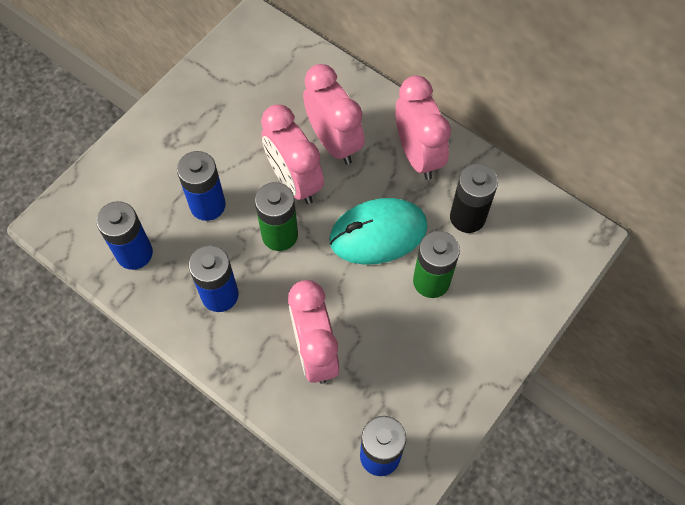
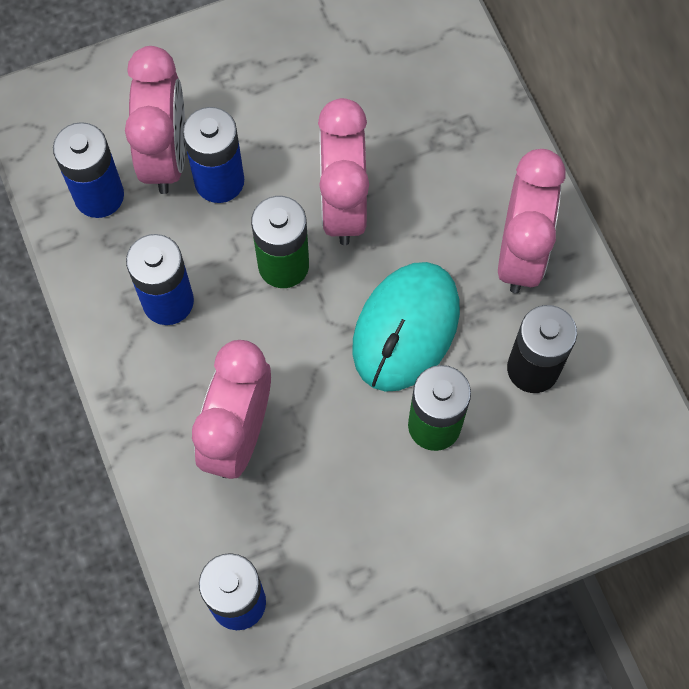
camera: 30 degrees right, 5 degrees up
pink clock [303,64,365,165] -> pink clock moved to [125,46,185,194]
turquoise mouse [329,198,428,265] -> turquoise mouse turned 75 degrees counterclockwise [352,262,460,392]

